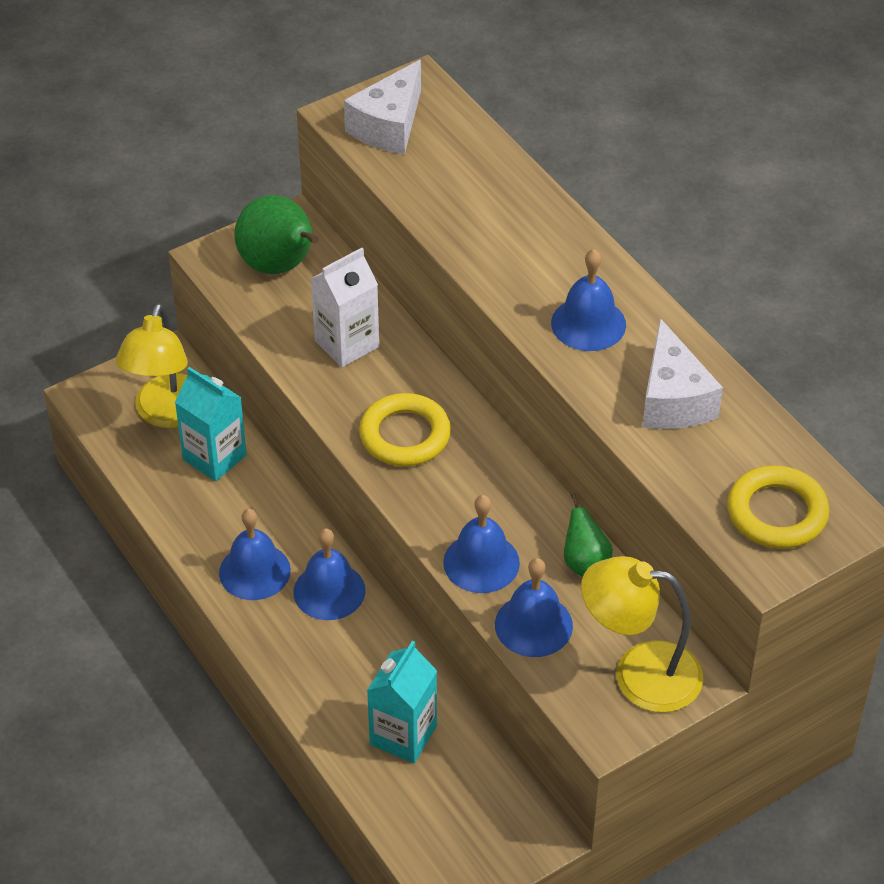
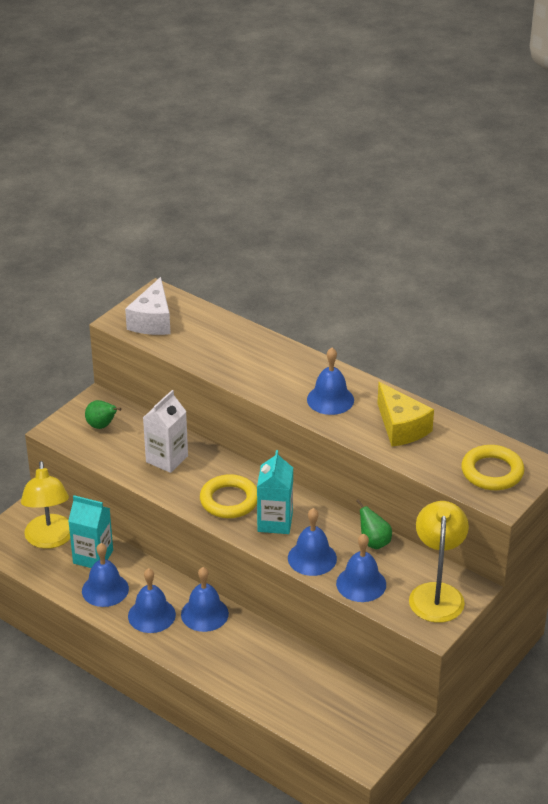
camera: 20 degrees left, 10 degrees down
green pear [234,195,319,274] -> green pear [85,400,122,429], size x0.56
turquoise carton [367,641,437,763] -> turquoise carton moved to [257,450,293,534]
yellow lamp [581,556,703,713] -> yellow lamp turned 105 degrees clockwise [409,501,469,623]
white cheese [643,318,723,429] -> yellow cheese [377,382,434,447]
none -> blue bell [82,543,129,607]

